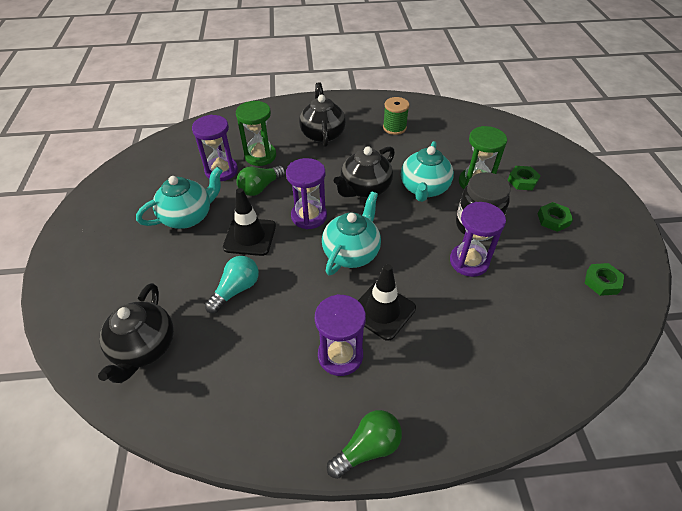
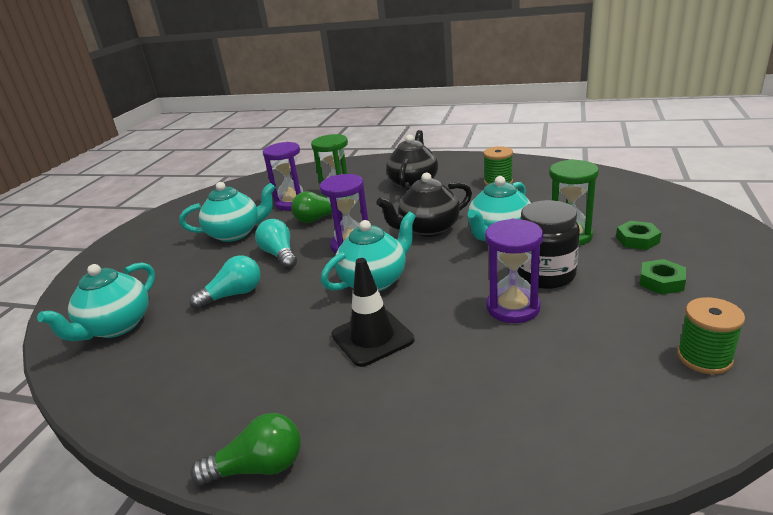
camera: 25 degrees right, 20 degrees down
black teapot [98,283,174,383] -> turquoise teapot [37,262,155,341]
black traffic cone [223,188,276,256] -> turquoise light bulb [255,219,297,269]
purple hourglass [315,294,366,376] -> none
green nut [585,263,624,296] -> green spool [677,297,745,374]

